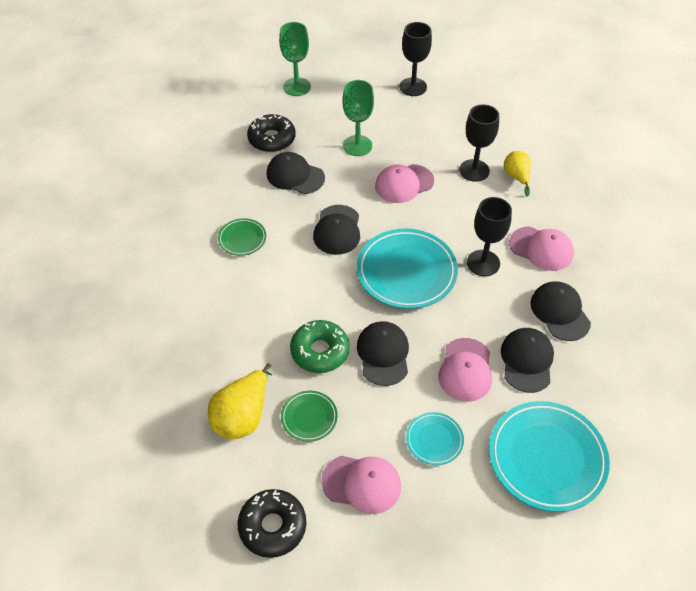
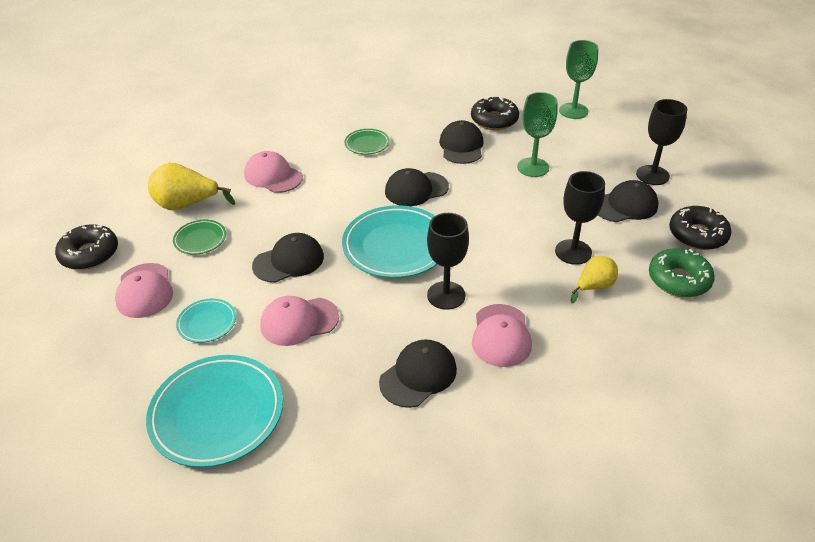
camera: 65 degrees right, 10 degrees down
green donut [290,320,350,373] -> green donut moved to [649,248,715,297]
pink cap [375,164,434,203] -> pink cap moved to [244,151,303,193]
black cap [501,328,554,393] -> black cap moved to [598,180,659,222]
none -> black donut [669,206,731,250]

